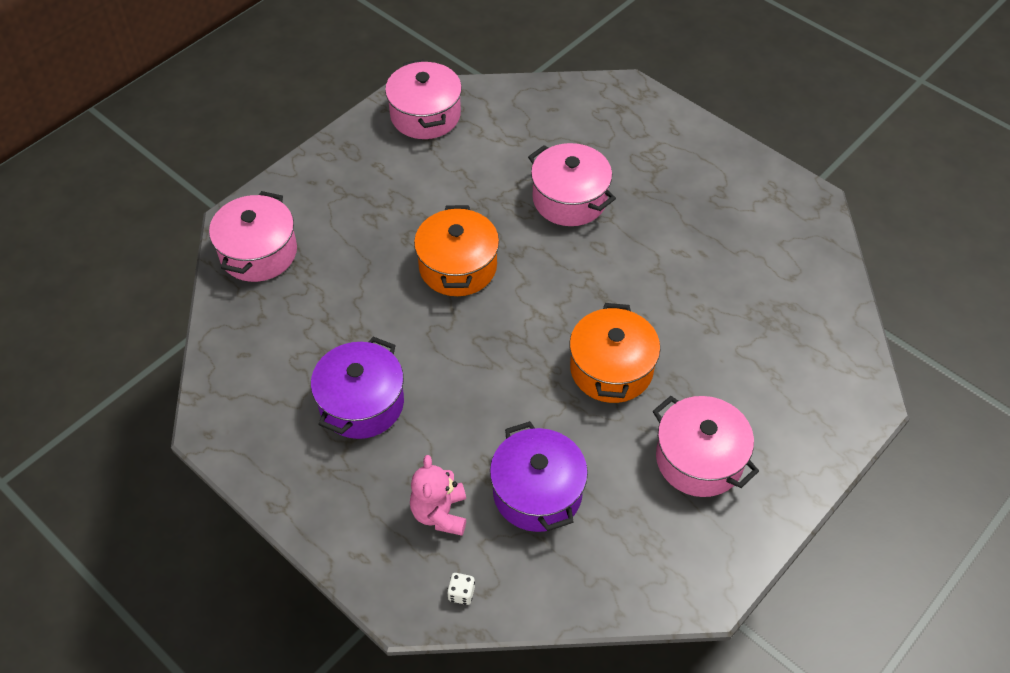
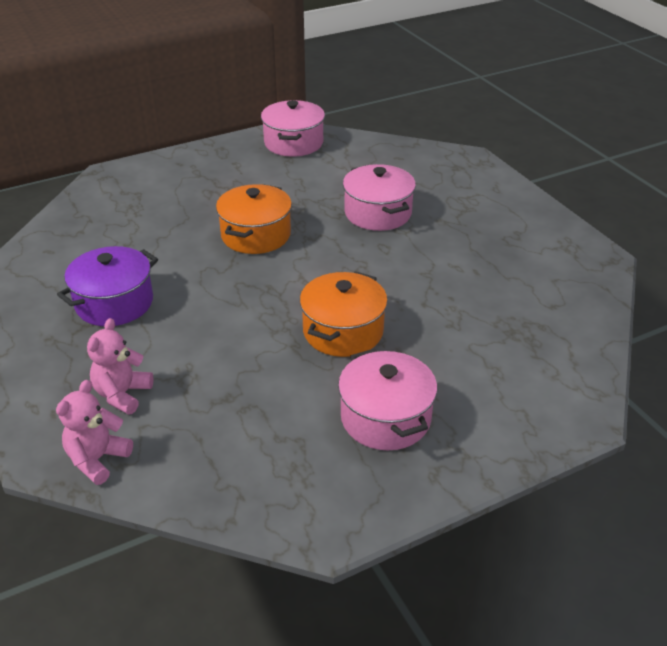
camera: 20 degrees right, 15 degrees down
pink pot [209,191,297,282] -> none
white dice [447,573,475,605] -> pink teddy bear [56,380,133,485]
purple pot [490,421,588,532] -> none

